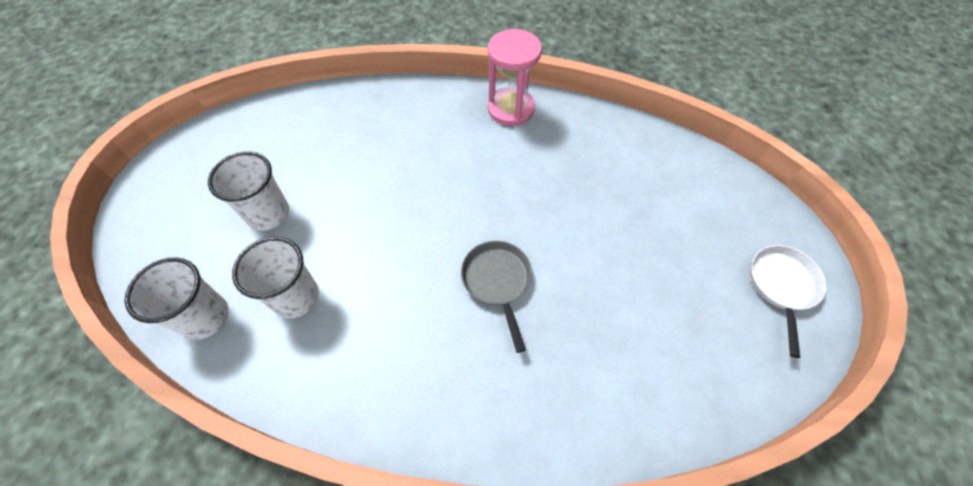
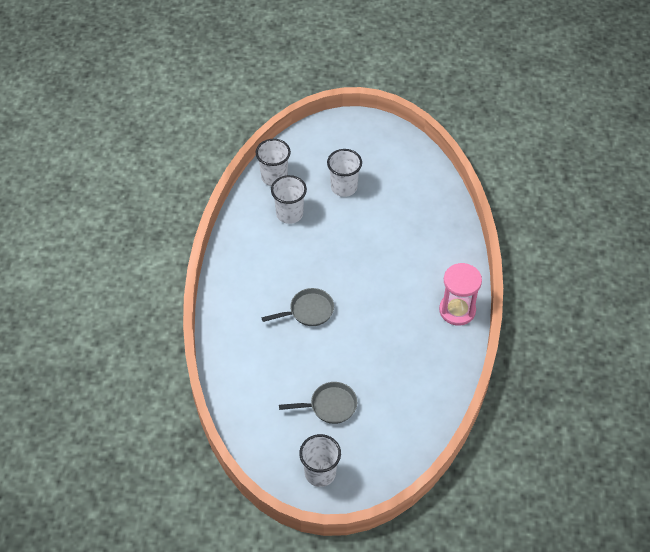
camera: 85 degrees right, 5 degrees down
white pan [750,245,827,358] -> white cup [299,434,341,487]
none -> grey pan [279,382,357,424]

